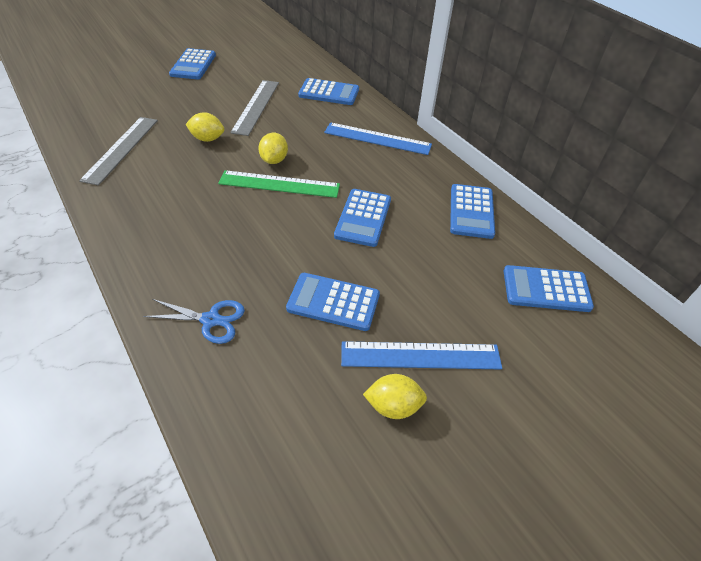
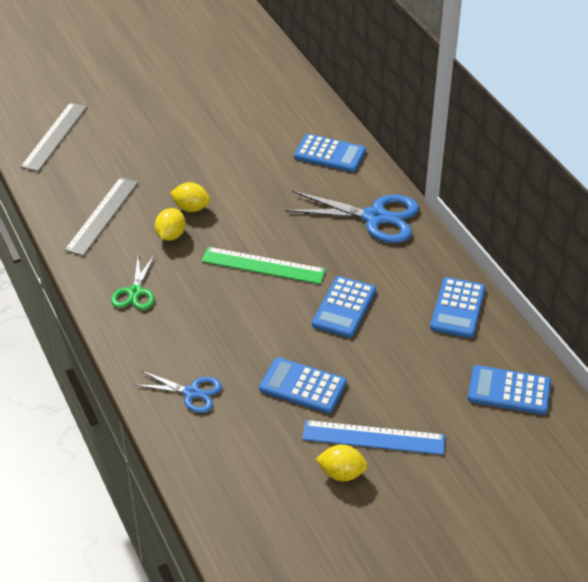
camera: 10 degrees right, 5 degrees down
blue calculator [169,48,216,79] -> none
grey ruler [230,80,279,136] -> grey ruler moved to [20,103,87,172]
yellow lemon [258,133,288,164] -> yellow lemon moved to [155,208,186,241]
blue ruler [324,122,432,155] -> blue scissors [285,191,419,243]
none -> green scissors [111,254,155,310]

